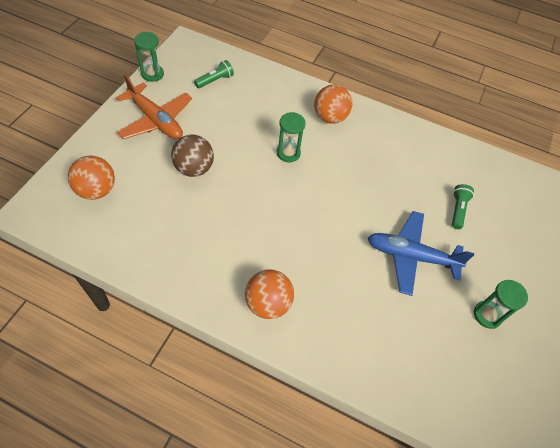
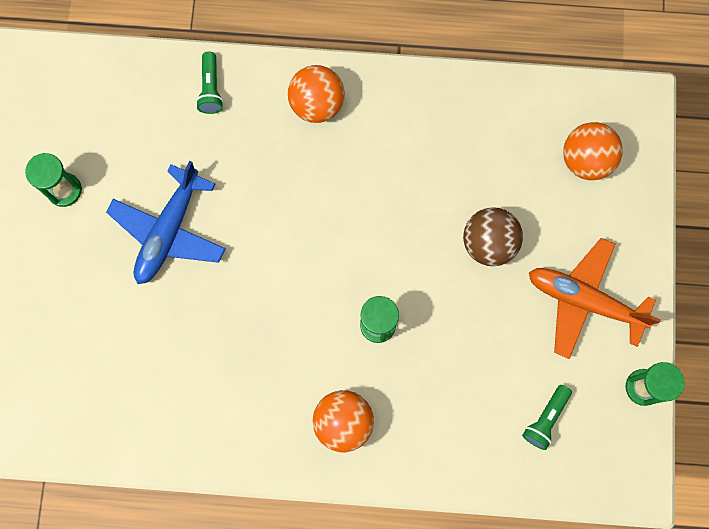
camera: 165 degrees right, 20 degrees up
blue plane [368,211,474,296] -> blue plane turned 120 degrees clockwise [106,161,226,284]
green flashlight [452,184,474,229] -> green flashlight moved to [196,52,224,114]

